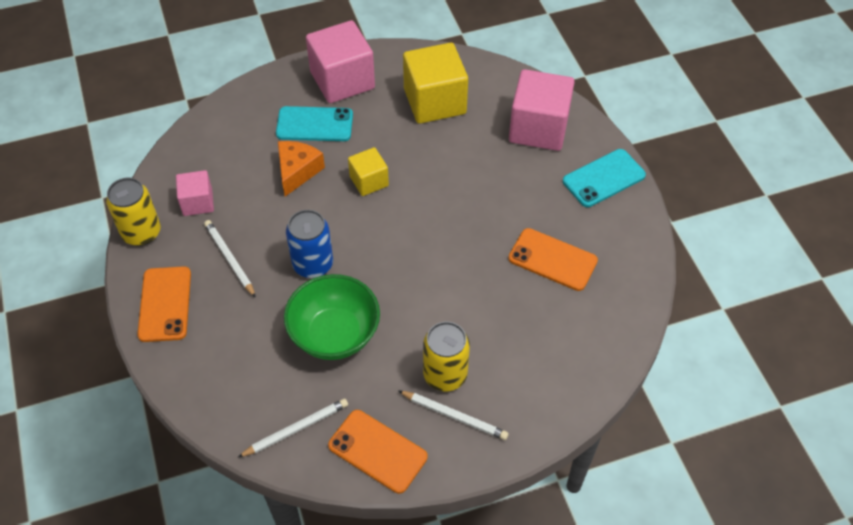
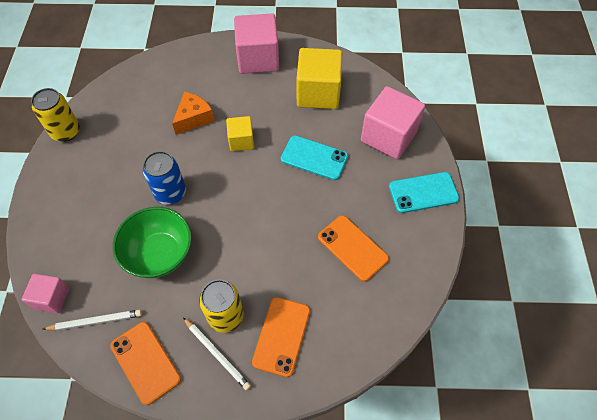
camera: 20 degrees right, 5 degrees up
orange phone [137,266,191,342] -> orange phone moved to [252,297,310,377]
pink cube [176,170,214,216] -> pink cube moved to [22,274,69,313]
white pencil [204,220,256,298] -> none
turquoise phone [276,106,353,141] -> turquoise phone moved to [281,136,348,180]

